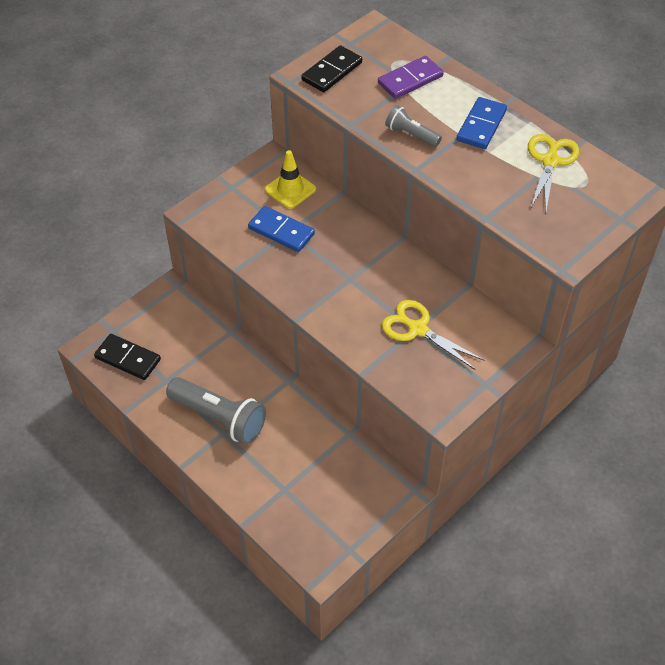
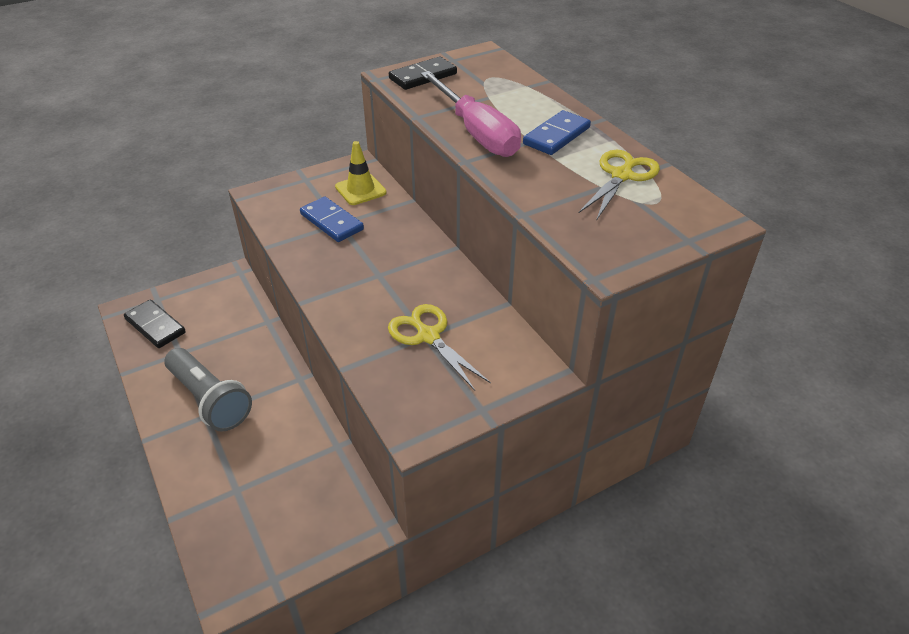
camera: 15 degrees right, 10 degrees down
purple domino [378,56,444,99] -> none
grey flashlight [385,105,442,147] -> pink screwdriver [421,71,521,157]

